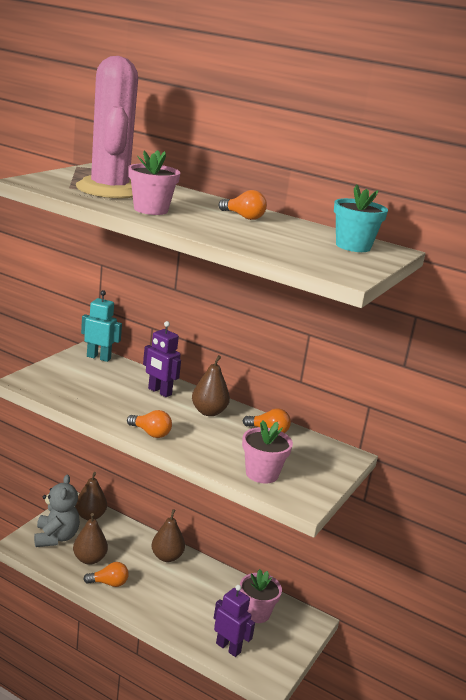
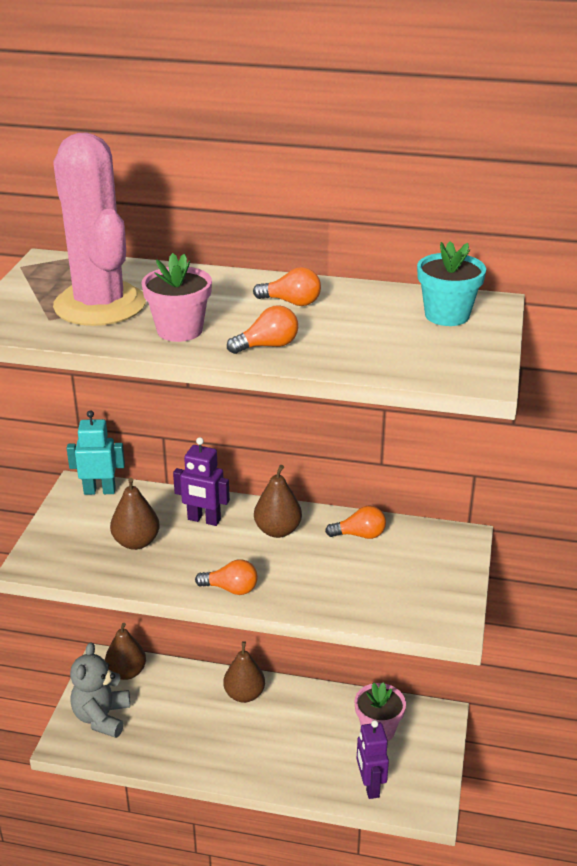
camera: 15 degrees left, 10 degrees up
grey teddy bear [34,474,80,547] -> grey teddy bear turned 150 degrees counterclockwise [70,642,130,738]
brown pear [73,513,108,565] -> brown pear moved to [110,478,160,550]
orange light bulb [83,562,129,587] -> orange light bulb moved to [227,305,298,354]
purple robot [214,585,255,657] -> purple robot turned 120 degrees counterclockwise [357,720,389,799]
pink flower pot [242,421,293,484] -> none

